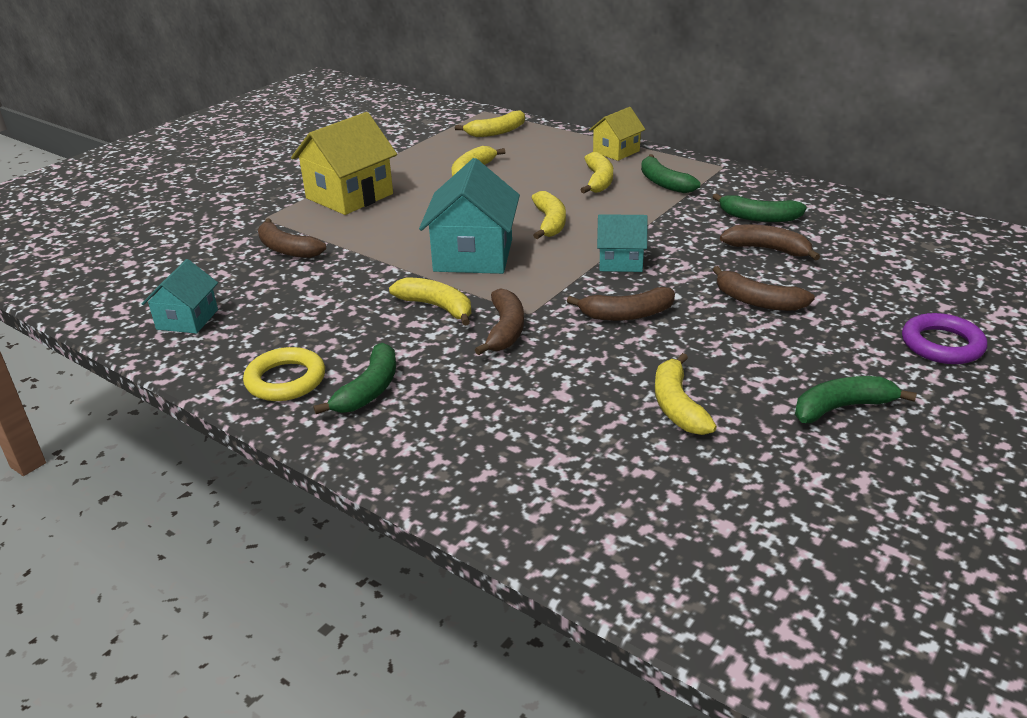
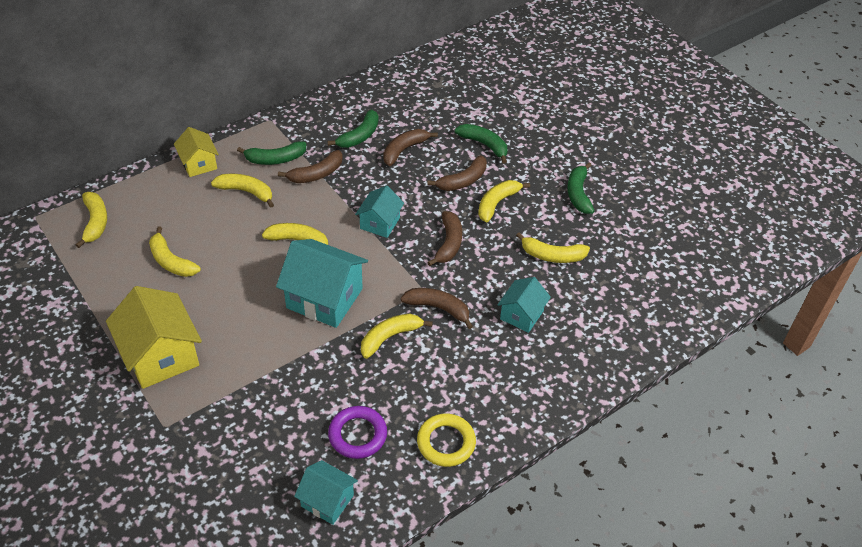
camera: 75 degrees left, 15 degrees up
brown banana [258,218,326,258] -> brown banana moved to [278,150,343,183]
green banana [314,343,396,414] -> green banana moved to [455,124,508,164]
purple ring [902,313,987,364] -> purple ring moved to [328,406,387,459]
none -> yellow banana [478,180,530,223]
none -> turquoise house [497,277,551,333]

